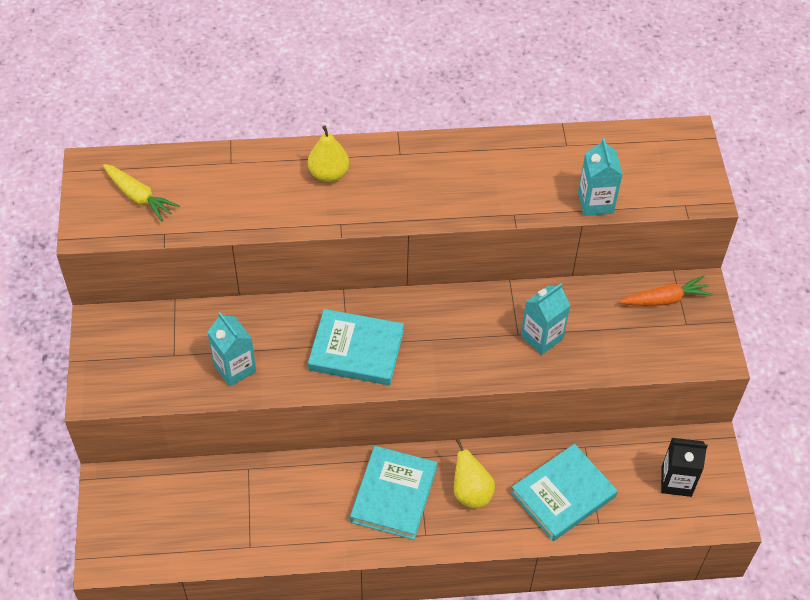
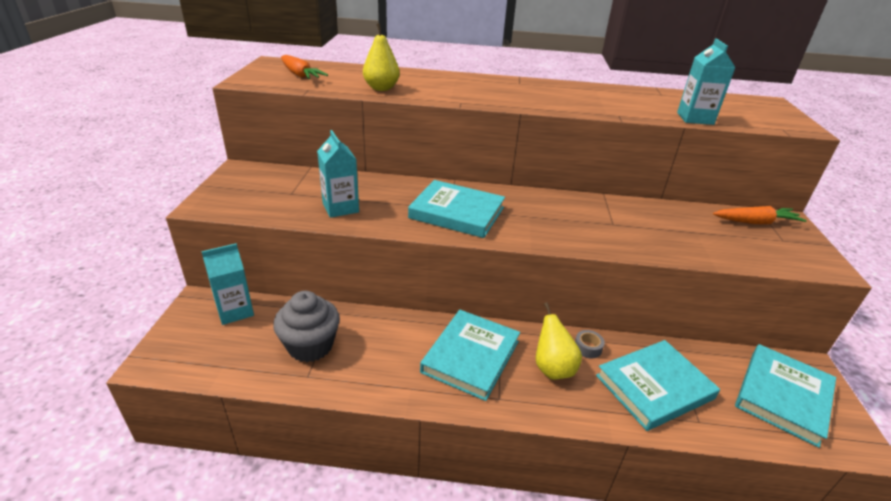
camera: 10 degrees right, 20 degrees down
yellow carrot [103,164,180,222] -> orange carrot [281,55,328,79]
yellow pear [308,125,349,182] -> yellow pear moved to [363,23,400,91]
turquoise carton [521,283,571,355] -> turquoise carton moved to [201,243,254,325]
black carton [661,438,708,497] -> turquoise book [735,344,836,448]
none -> grey cupcake [273,291,340,362]
none -> grey tape [575,330,605,358]

